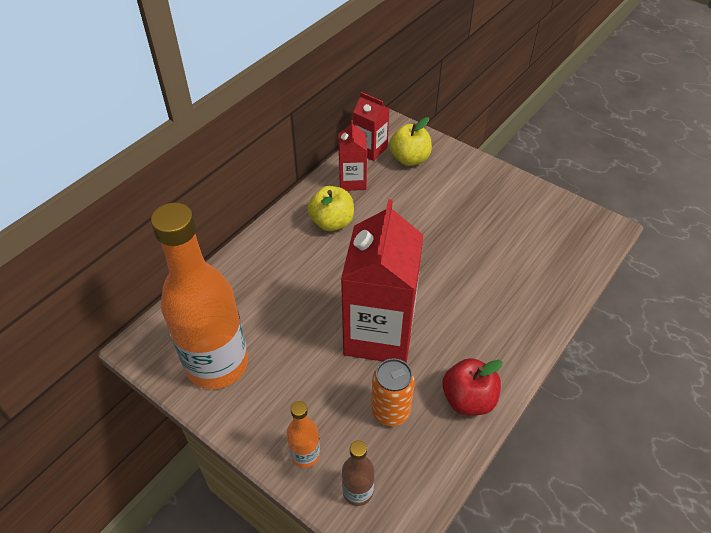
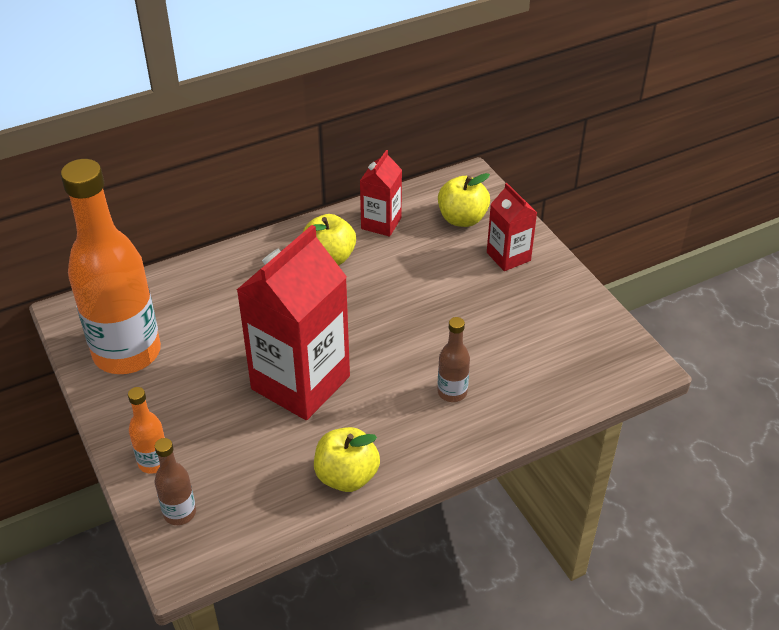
camera: 25 degrees right, 5 degrees down
red carton [353,92,389,161] -> red carton moved to [487,183,537,271]
orange can [371,358,415,426] -> none
red apple [442,358,502,415] -> yellow apple [314,427,380,492]
none -> brown bottle [438,317,470,402]

